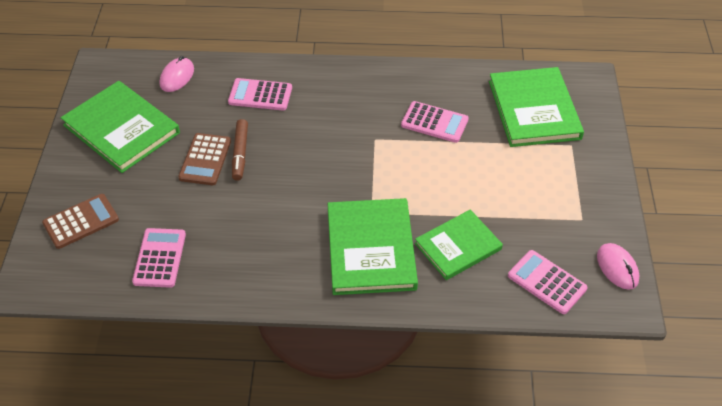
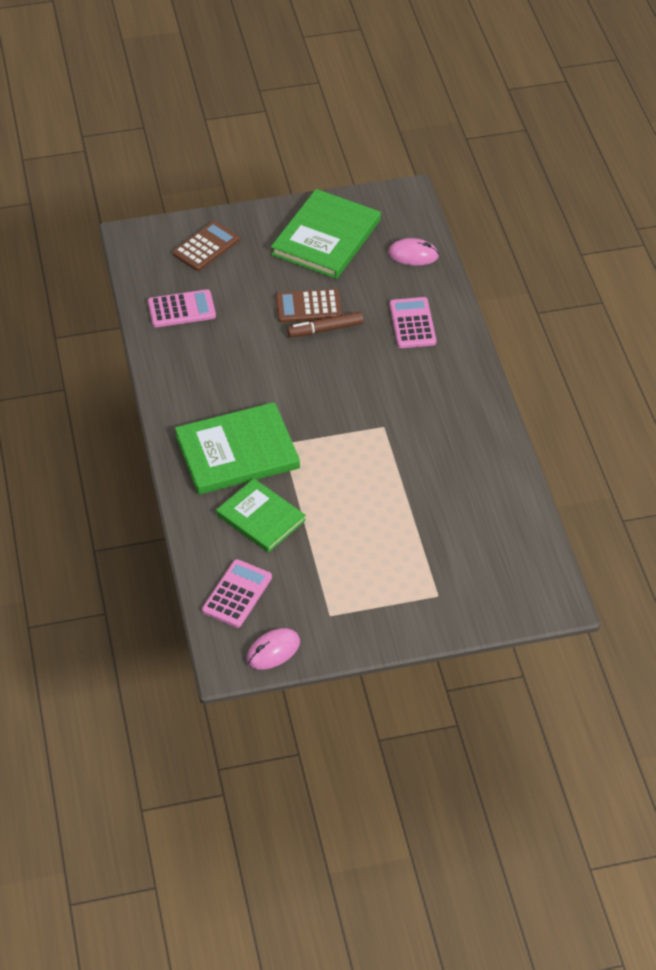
camera: 75 degrees right, 0 degrees up
brown calculator [42,194,119,249] -> brown calculator turned 90 degrees counterclockwise [173,221,240,271]
pink calculator [401,101,469,143] -> none
green book [489,67,584,147] -> none

